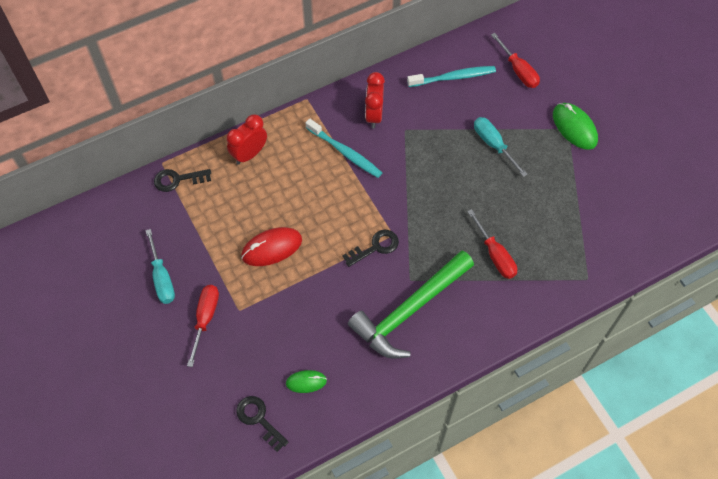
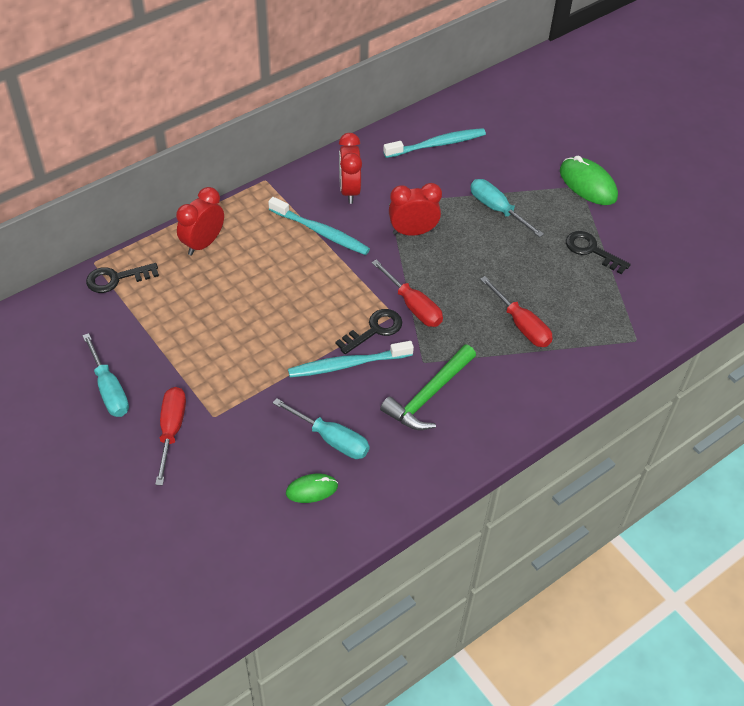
camera: 10 degrees left, 10 degrees down
black key [236,396,289,452] -> black key moved to [566,231,631,274]
red mouse [241,227,302,266] -> none
green hammer [348,251,474,359] -> green hammer [380,344,476,430], size x0.66
red screwdriver [491,33,540,88] -> red screwdriver moved to [372,260,443,327]
none -> turquoise screwdriver [273,398,369,459]
none -> turquoise toothbrush [288,341,414,378]
none -> red clock [389,183,442,236]

